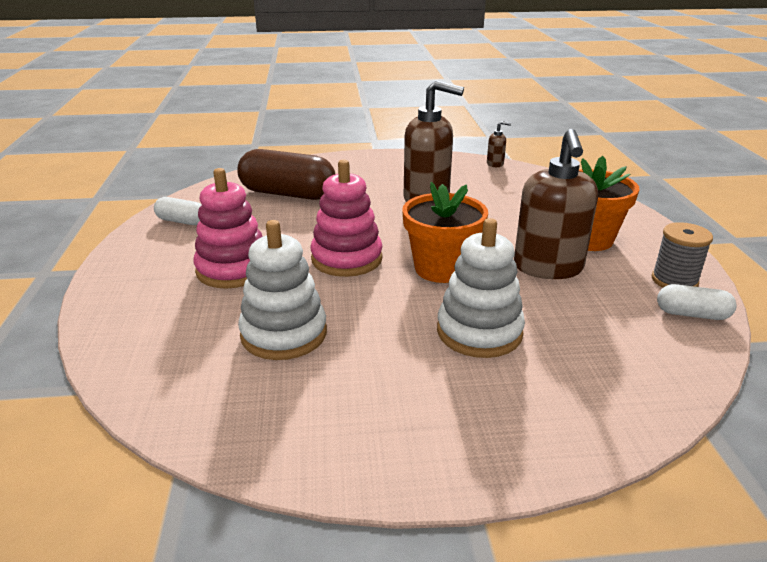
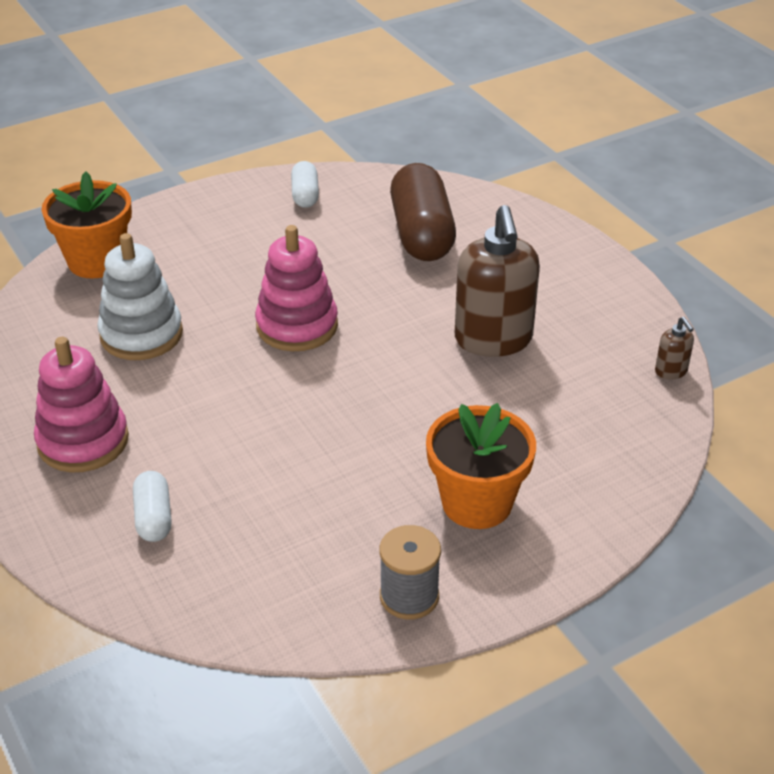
camera: 65 degrees right, 10 degrees up
pink stacking toy [193,168,263,288] -> pink stacking toy moved to [34,337,129,472]
orange flower pot [402,182,488,283] -> orange flower pot moved to [41,172,132,279]
white stacking toy [437,218,525,358] -> none
brown soap dispenser [514,129,598,279] -> none
white capsule [657,284,737,320] -> white capsule moved to [133,471,172,542]

